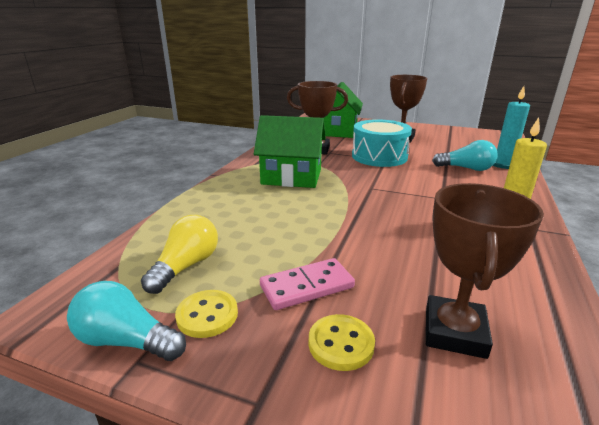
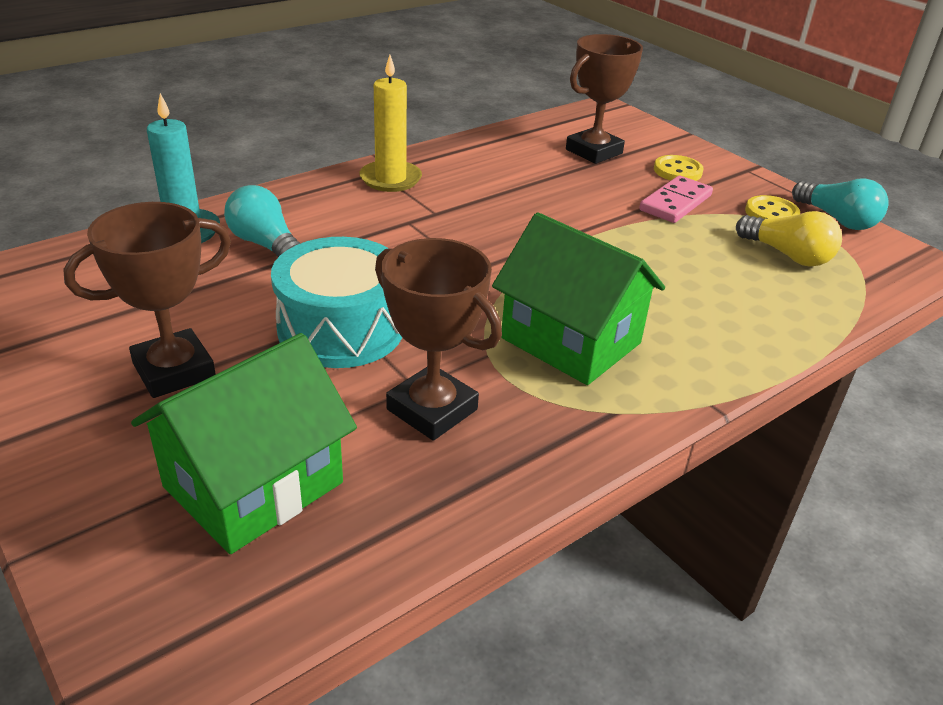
camera: 150 degrees left, 10 degrees up
yellow light bulb [141,215,218,294] -> yellow light bulb turned 105 degrees counterclockwise [736,211,842,267]
pink domino [260,258,355,310] -> pink domino turned 60 degrees counterclockwise [639,175,713,223]

